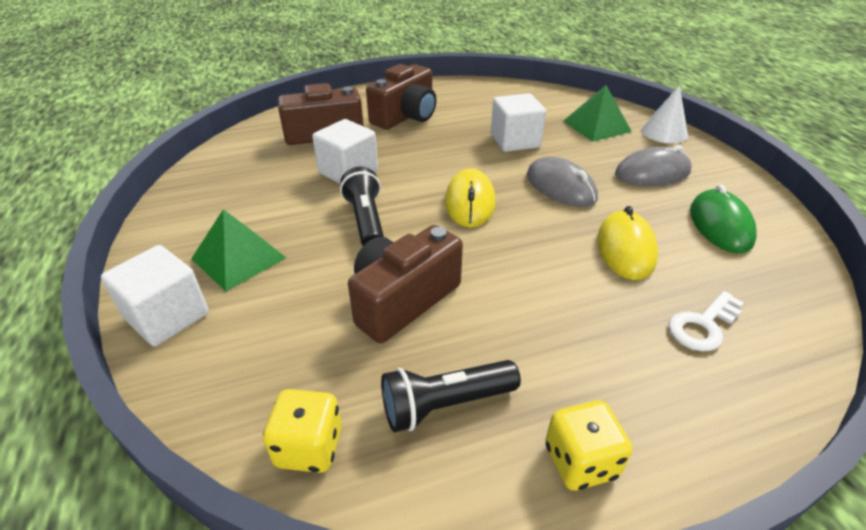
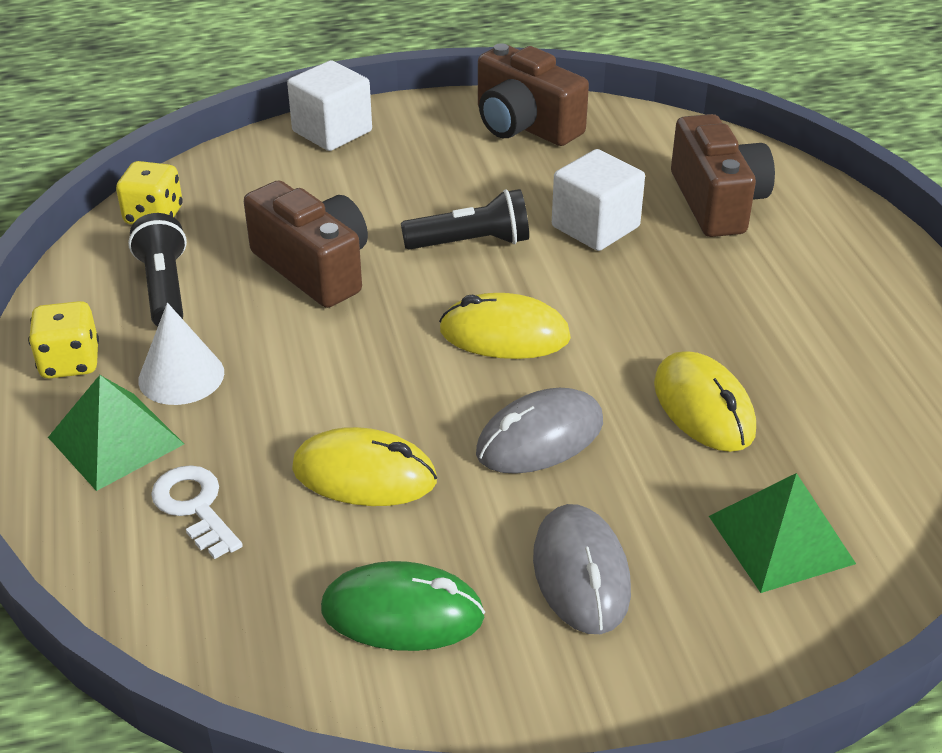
camera: 95 degrees right, 0 degrees up
green pyramid [191,209,286,291] -> green pyramid moved to [48,375,184,491]
brown camera [366,64,436,130] -> brown camera moved to [478,43,589,146]
white cube [491,93,546,152] -> yellow mouse [654,351,756,452]
white cone [641,85,688,143] -> white cone moved to [138,303,224,405]

